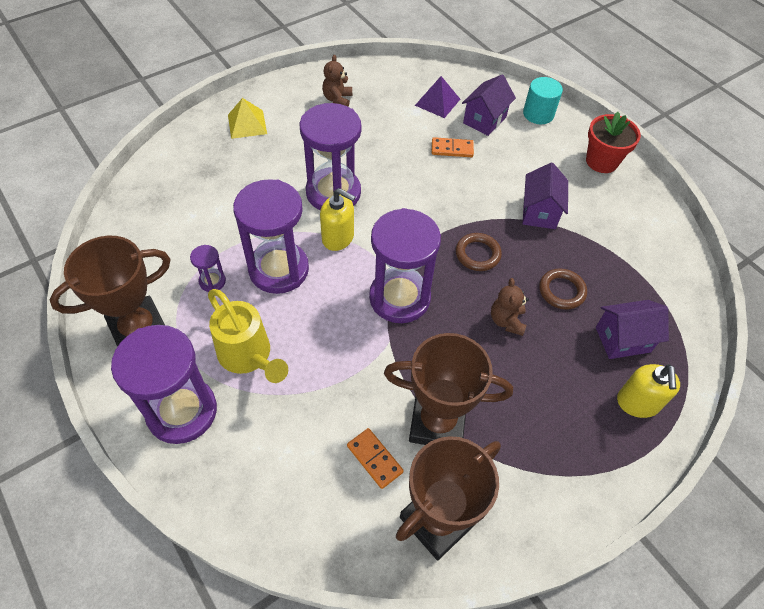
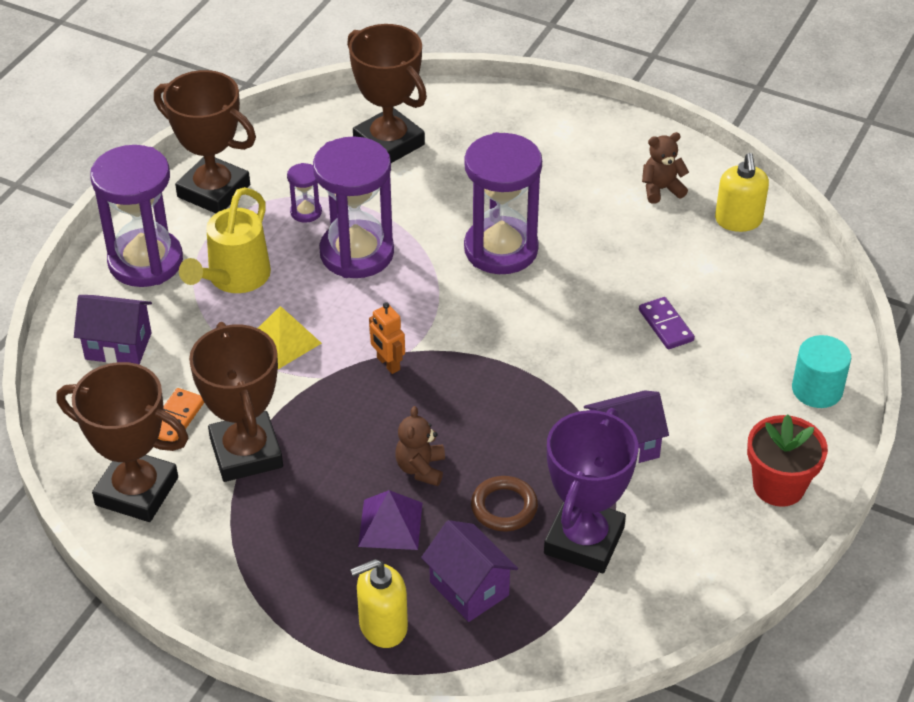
camera: 65 degrees right, 10 degrees down
yellow pyramid [228,98,267,139] -> yellow pyramid moved to [258,306,322,369]
yellow soap dispenser [320,188,355,251] -> yellow soap dispenser moved to [715,153,769,232]
purple hourglass [369,208,441,323] -> orange robot [369,302,405,374]
purple pyramid [415,76,460,118] -> purple pyramid moved to [358,490,423,550]
orange domino [432,137,474,157] -> purple domino [639,297,695,349]
brown ring [456,233,502,271] -> none
purple house [462,74,516,136] -> purple house moved to [74,295,152,365]
brown teddy bear [491,278,529,336] -> brown teddy bear turned 60 degrees counterclockwise [395,406,445,486]
none -> brown trophy [347,24,427,163]
none -> purple trophy [544,408,638,573]

